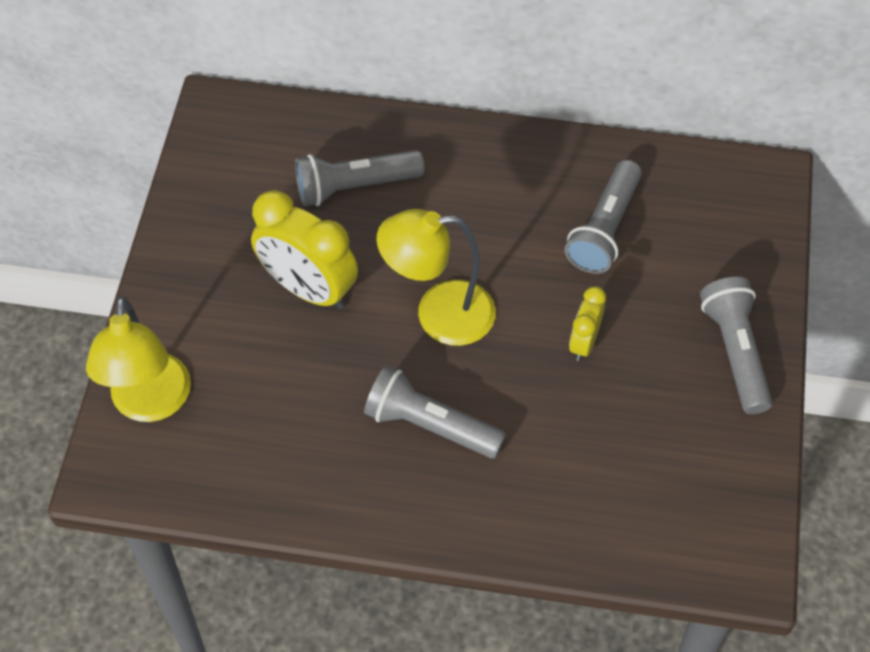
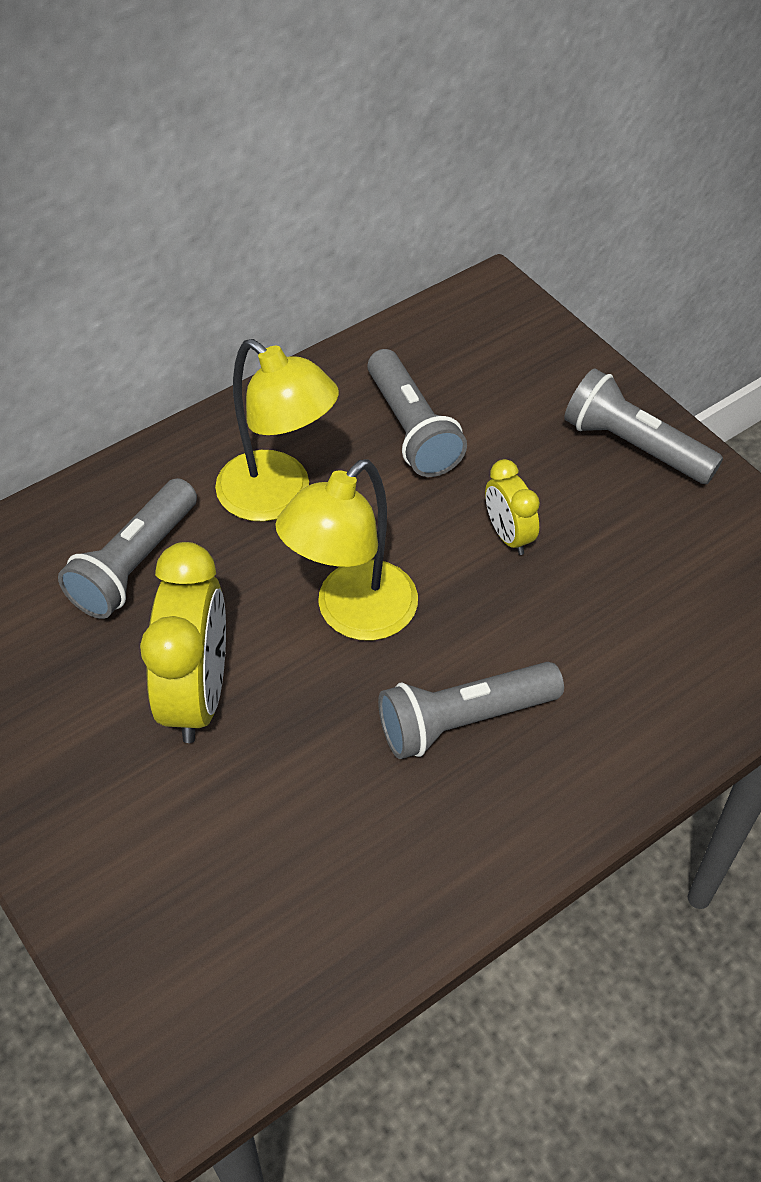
camera: 45 degrees left, 5 degrees down
yellow lamp [86,296,191,422] -> yellow lamp moved to [215,339,339,521]
yellow clock [251,190,358,310] -> yellow clock turned 75 degrees counterclockwise [140,542,226,743]

